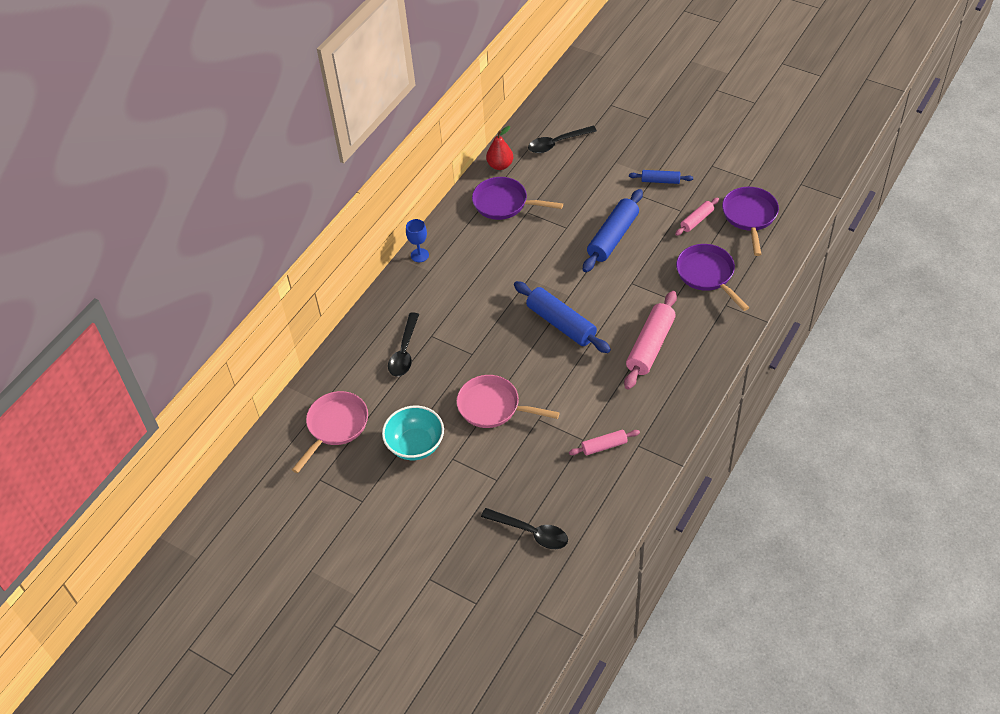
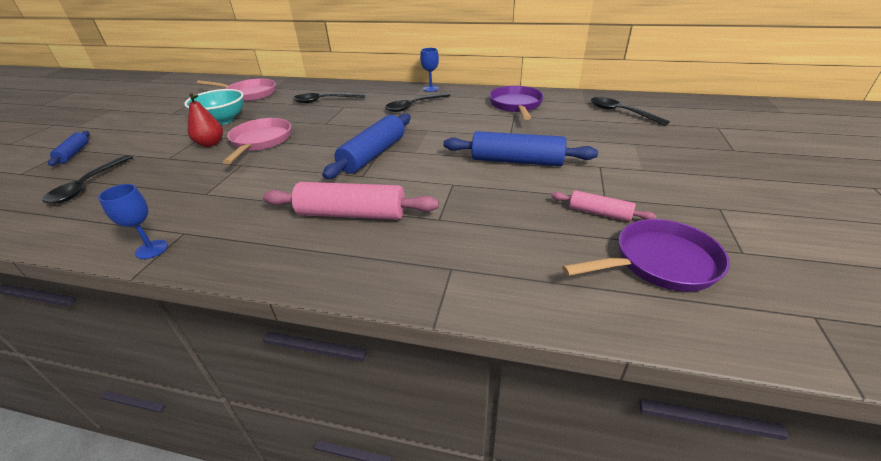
camera: 70 degrees right, 15 degrees down
red pear [486,126,513,170] -> red pear moved to [187,92,223,147]
pink rolling pin [569,430,640,455] -> none
blue rolling pin [629,170,693,184] -> blue rolling pin moved to [48,131,90,166]
purple pan [676,244,749,311] -> none
none -> blue goblet [98,184,168,259]
none -> black spoon [385,93,450,112]

